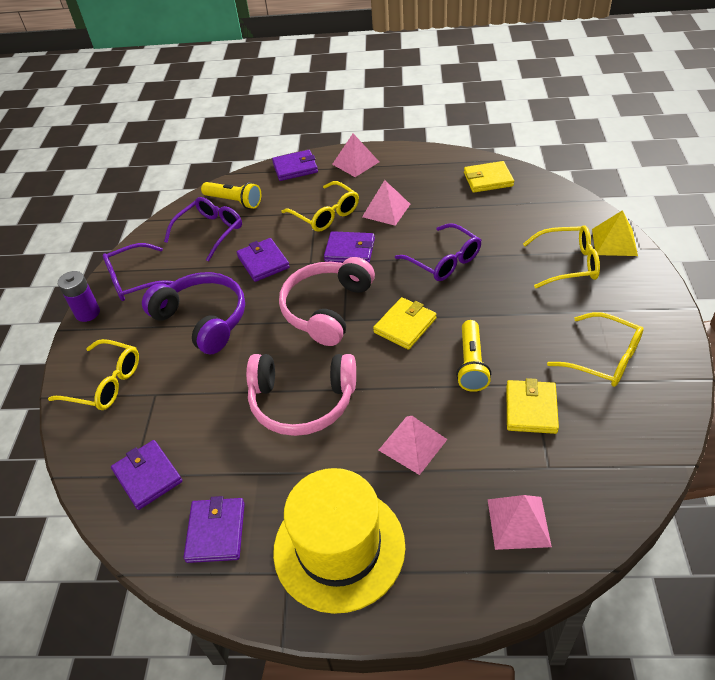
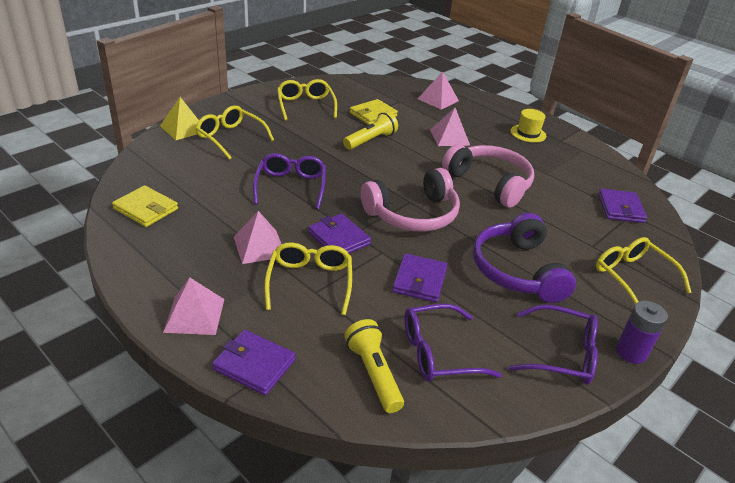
camera: 145 degrees left, 10 degrees down
purple wallet [184,496,245,563] -> none
yellow hat [273,468,405,614] -> yellow hat [510,109,546,143], size x0.46
yellow wallet [373,297,437,350] -> none

